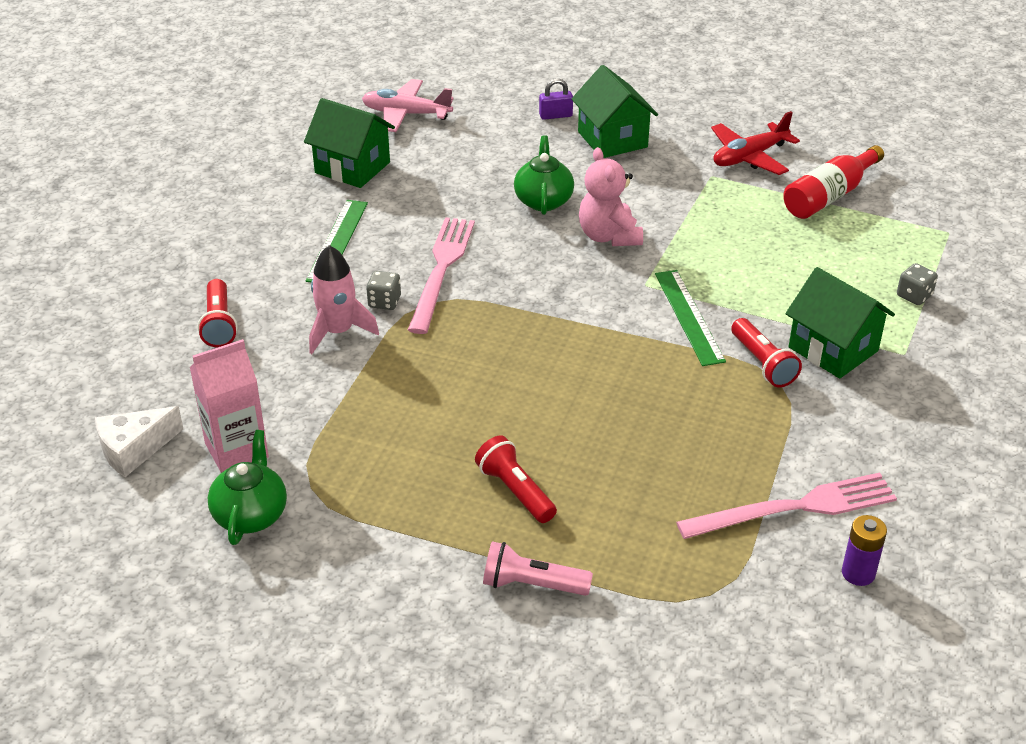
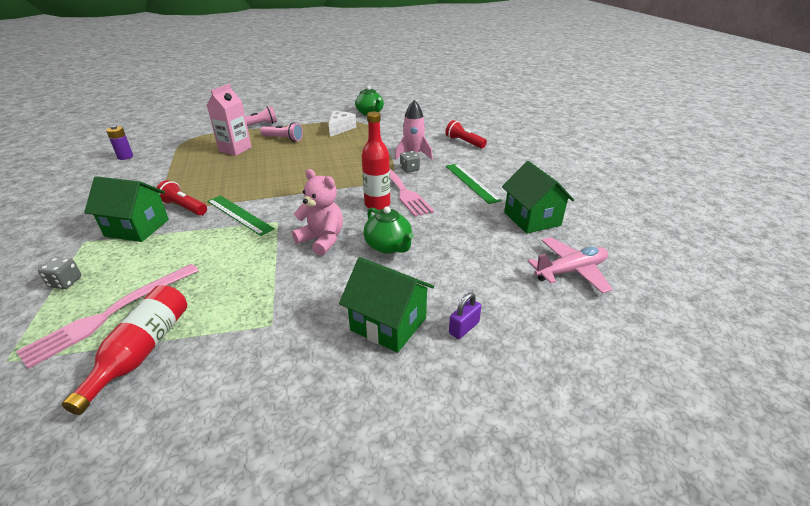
camera: 145 degrees right, 5 degrees down
white cheese [95,406,183,477] -> white cheese moved to [329,111,356,137]
pink carton [190,339,269,473] -> pink carton moved to [207,84,252,156]
green house [304,98,395,188] -> green house turned 75 degrees clockwise [502,161,574,233]
red flashlight [475,436,557,523] -> pink flashlight [260,123,303,142]
pink fork [676,472,897,539] -> pink fork moved to [16,264,199,369]
red plane [711,111,800,175] -> none
none -> red bottle [362,112,390,210]

